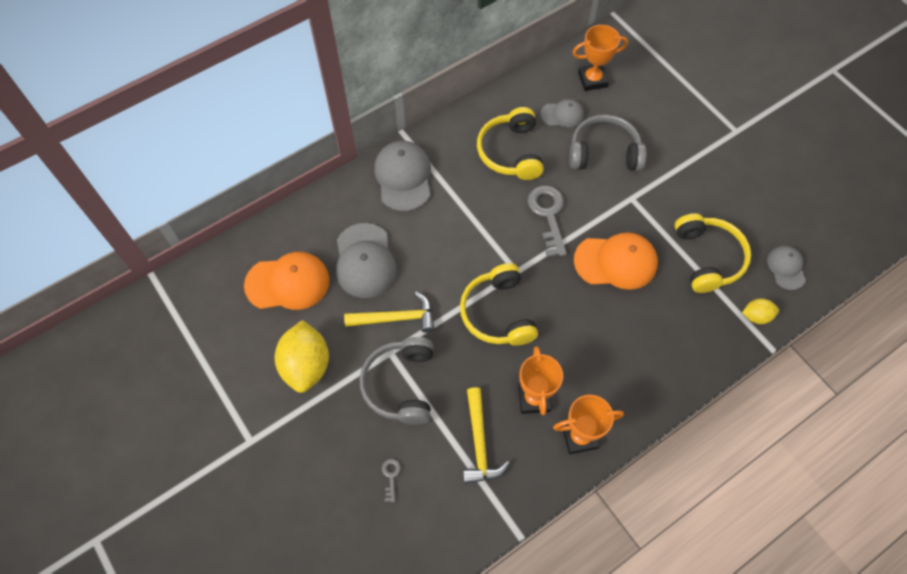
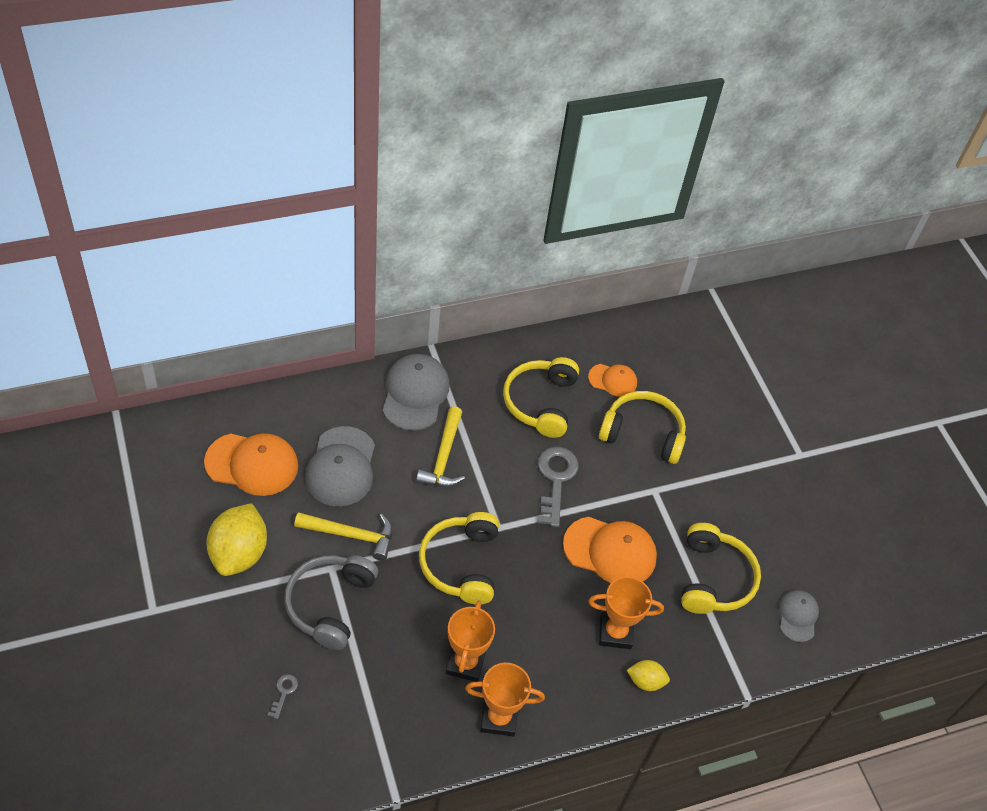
camera: 10 degrees right, 10 degrees down
yellow hammer [463,387,510,484] -> yellow hammer moved to [416,406,465,487]
grey cap [541,99,584,128] -> orange cap [588,364,637,397]
grey headphones [569,115,646,171] -> yellow headphones [599,391,686,464]
orange trophy [572,25,628,91] -> orange trophy moved to [588,576,664,649]
yellow lemon [742,298,779,324] -> yellow lemon moved to [627,660,670,691]

